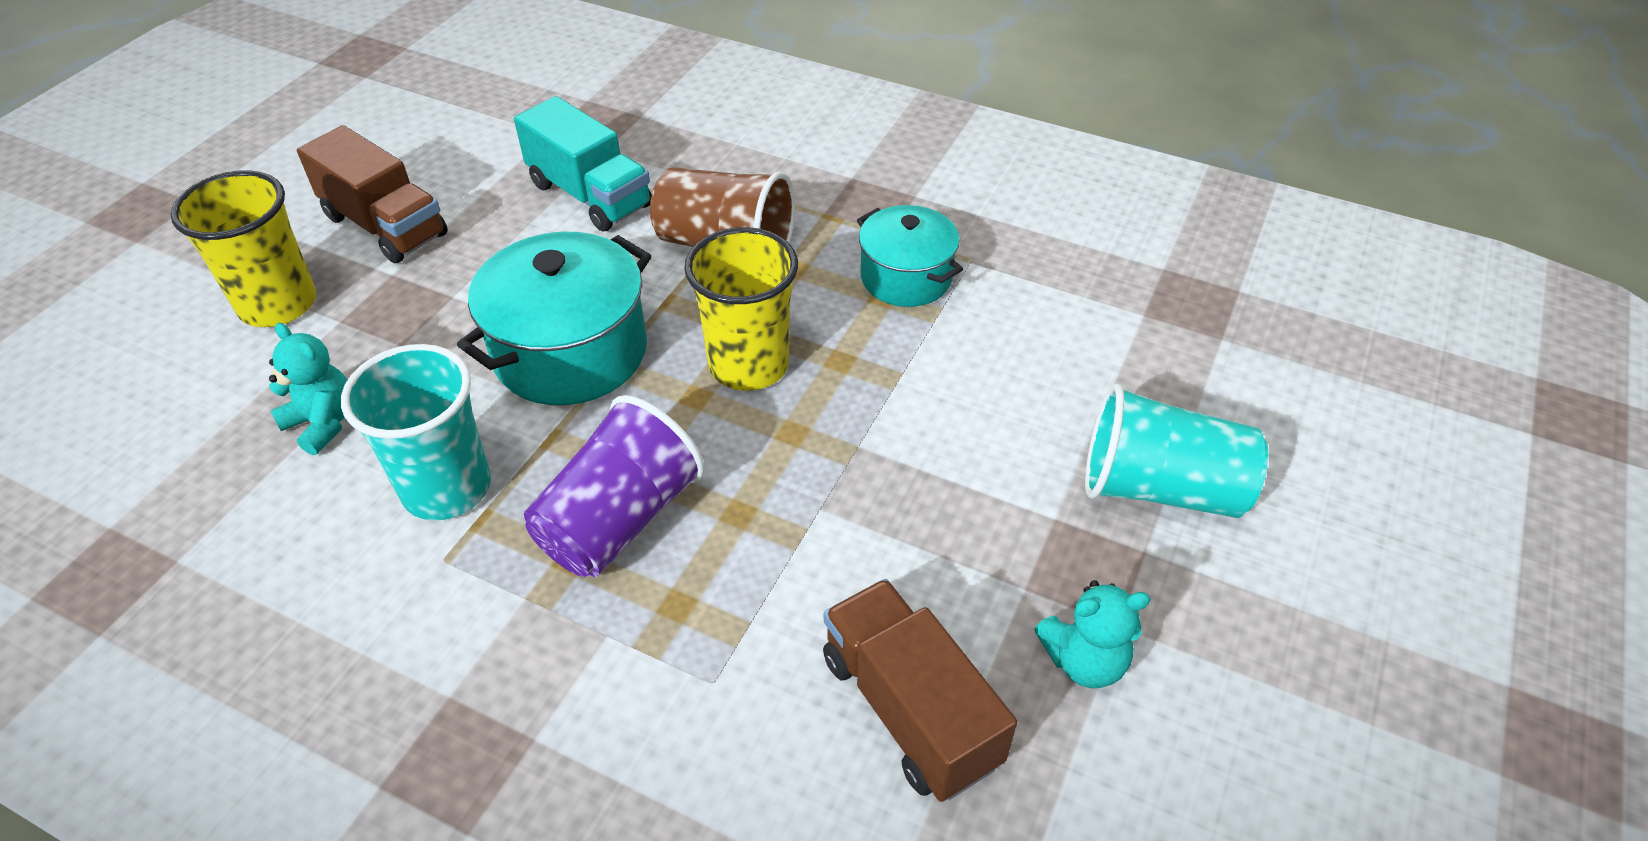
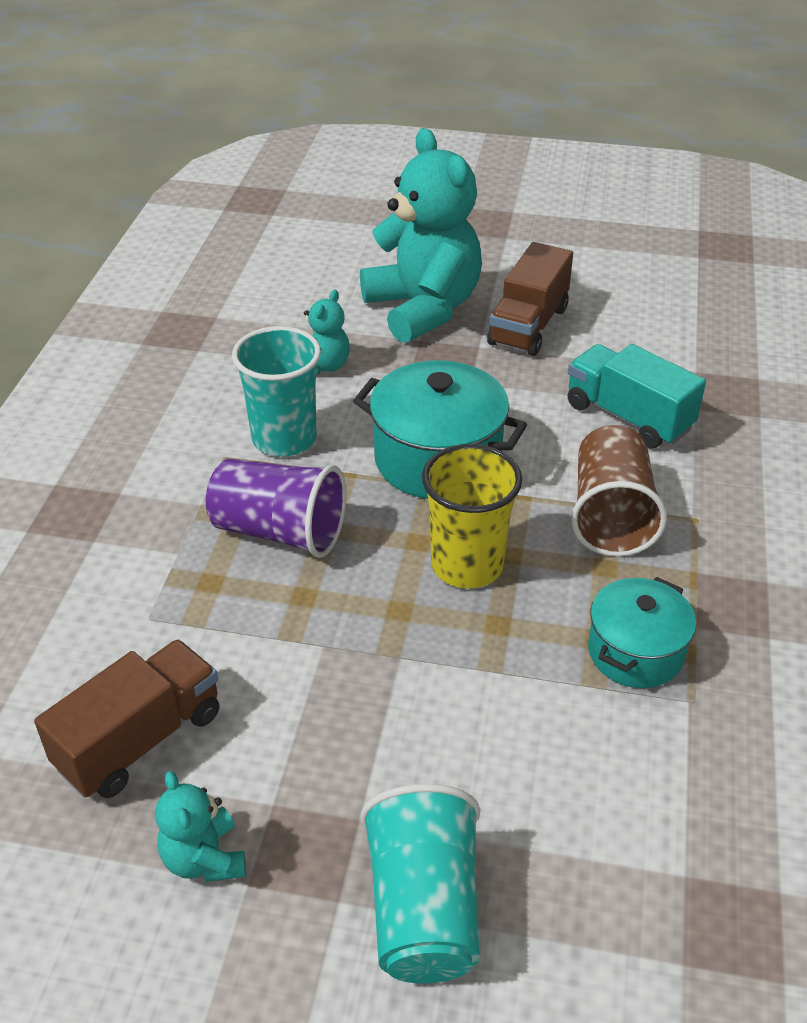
camera: 75 degrees right, 5 degrees down
yellow cup [170,170,316,327] -> turquoise teddy bear [360,128,482,343]
turquoise truck [514,96,652,232] -> turquoise truck turned 105 degrees clockwise [568,344,706,449]

